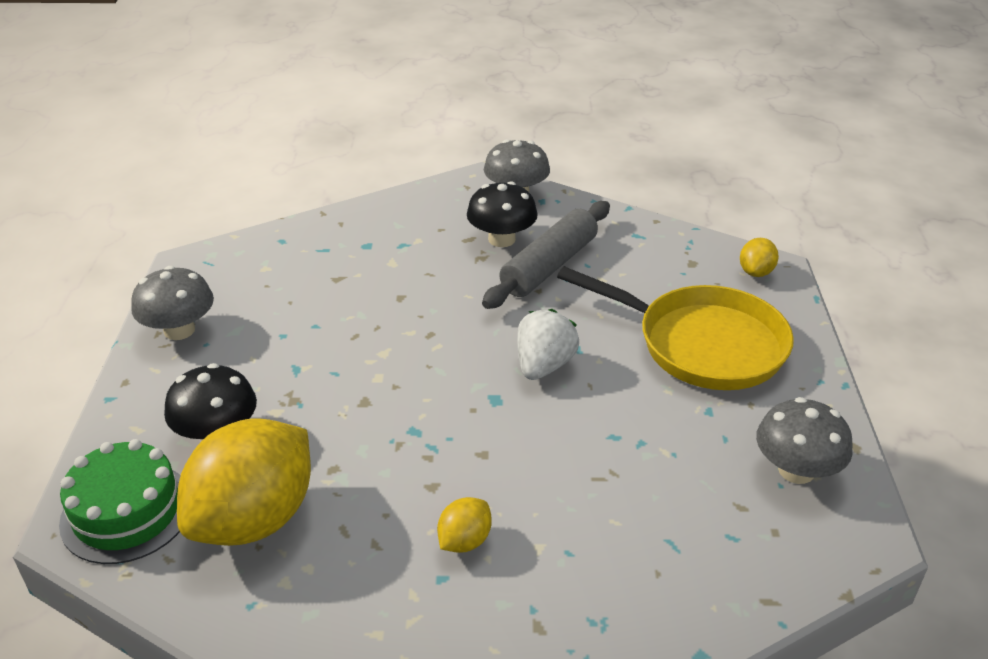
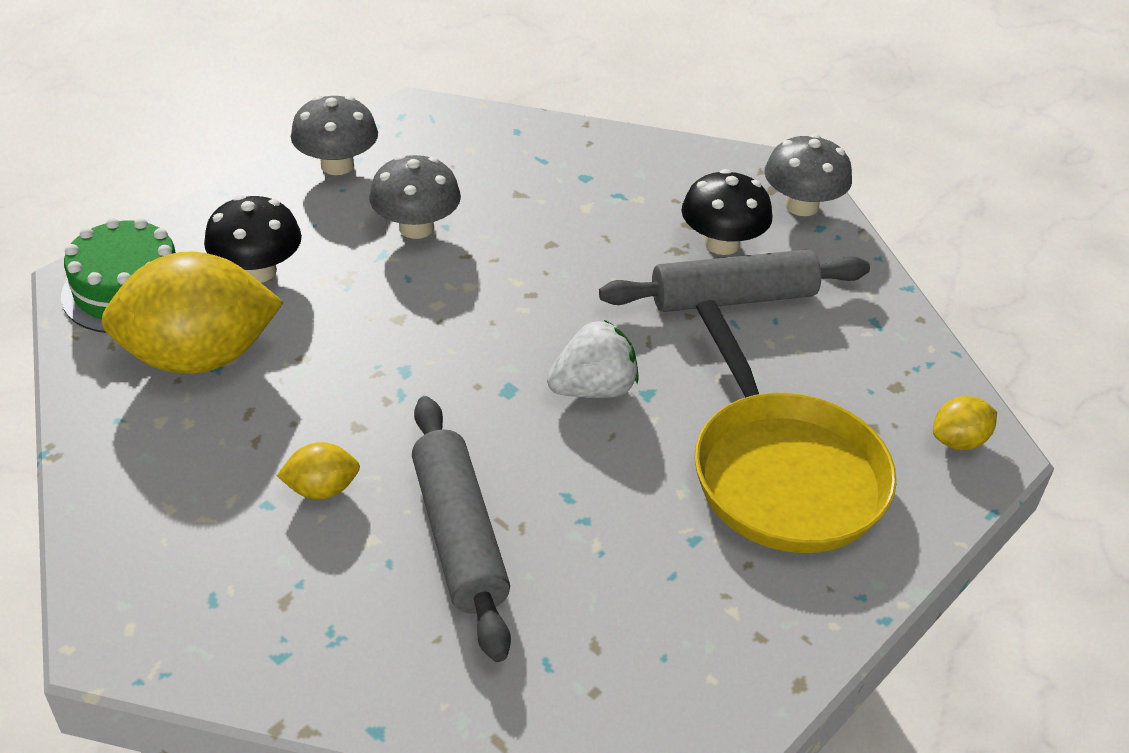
camera: 40 degrees right, 5 degrees up
grey mushroom [756,397,853,484] -> grey mushroom moved to [369,155,461,239]
none -> grey rolling pin [412,396,511,662]

